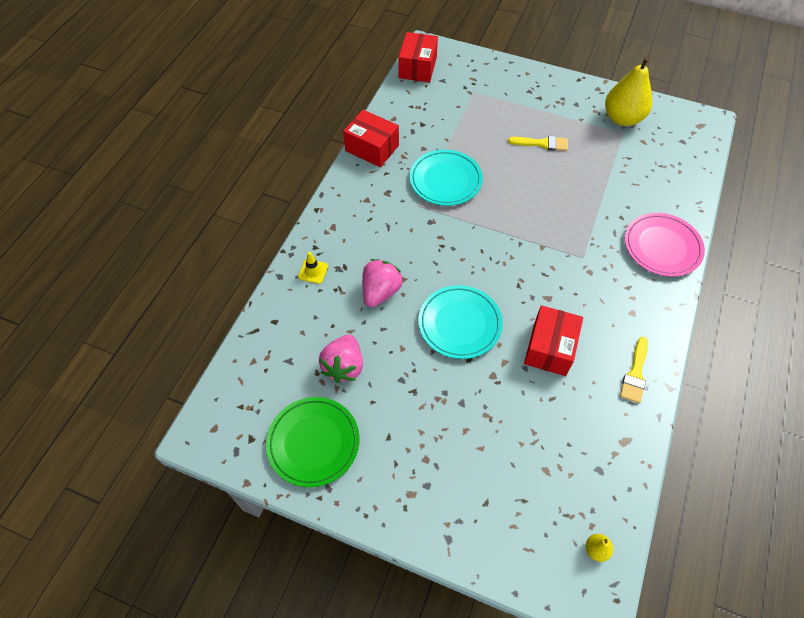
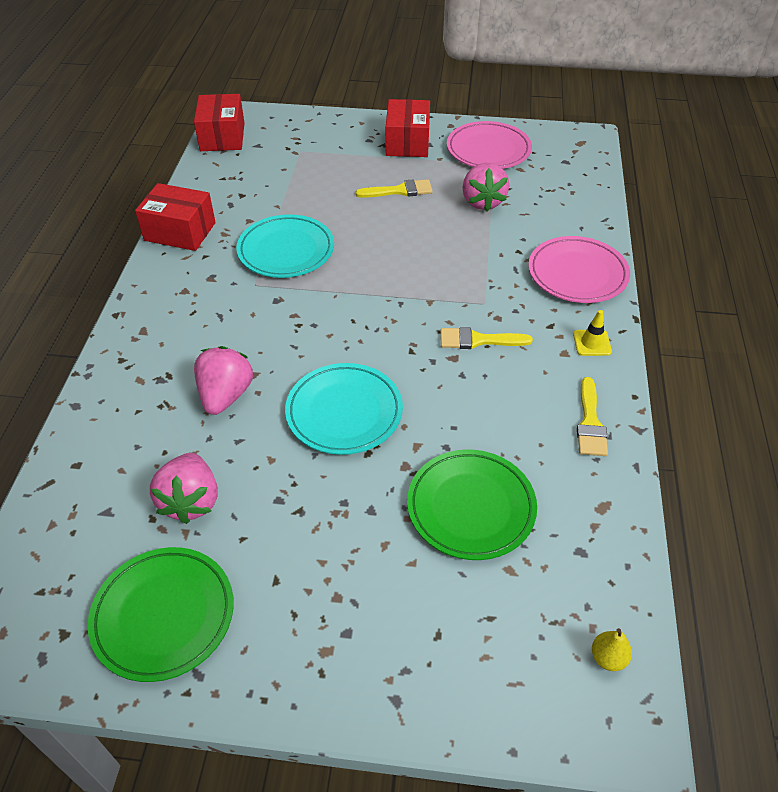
camera: 15 degrees left, 10 degrees down
yellow traffic cone [298,252,328,284] -> yellow traffic cone moved to [573,310,612,356]
red box [524,305,583,376] -> red box moved to [386,99,430,157]
yellow pear [605,56,652,126] -> pink plate [447,121,532,169]
none -> green plate [407,449,537,560]
none -> yellow brush [440,327,533,349]
none -> pink strawberry [462,163,509,211]

